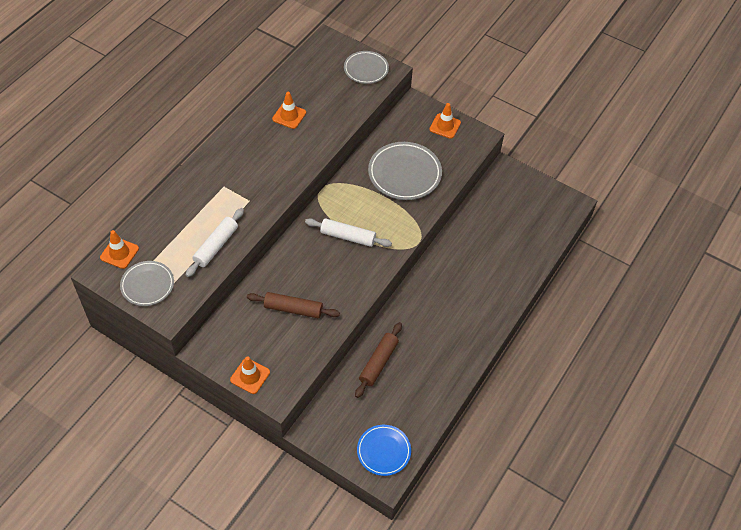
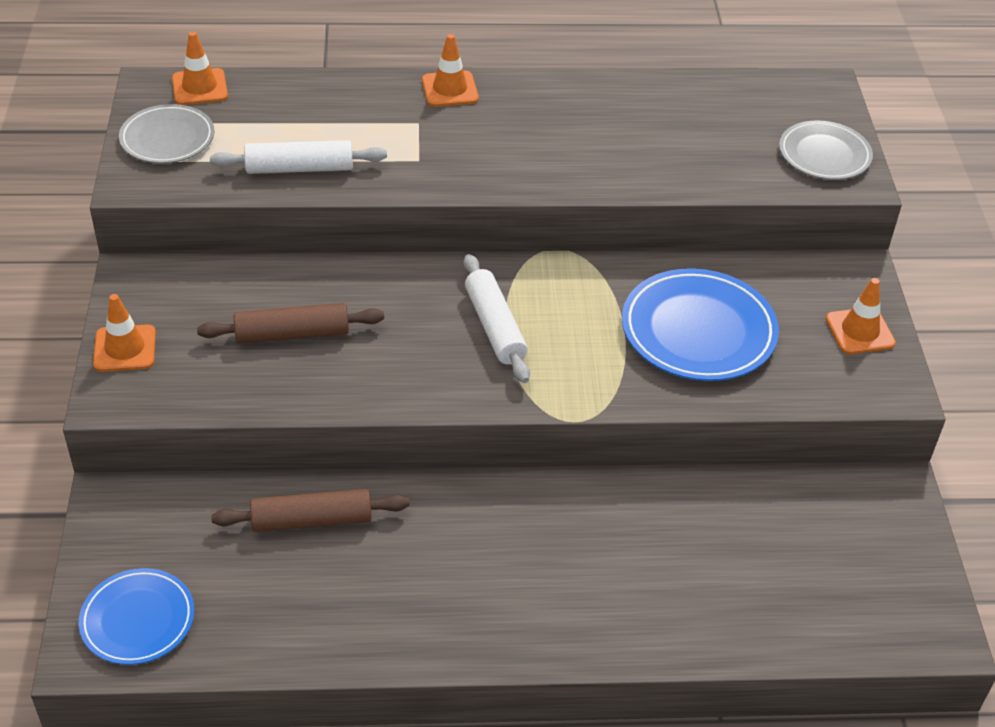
camera: 55 degrees right, 10 degrees down
brown rolling pin [247,292,340,318] -> brown rolling pin turned 75 degrees counterclockwise [197,303,384,344]
orange traffic cone [272,92,306,129] -> orange traffic cone moved to [422,34,479,107]
grey plate [368,142,442,200] -> blue plate [622,268,779,381]

